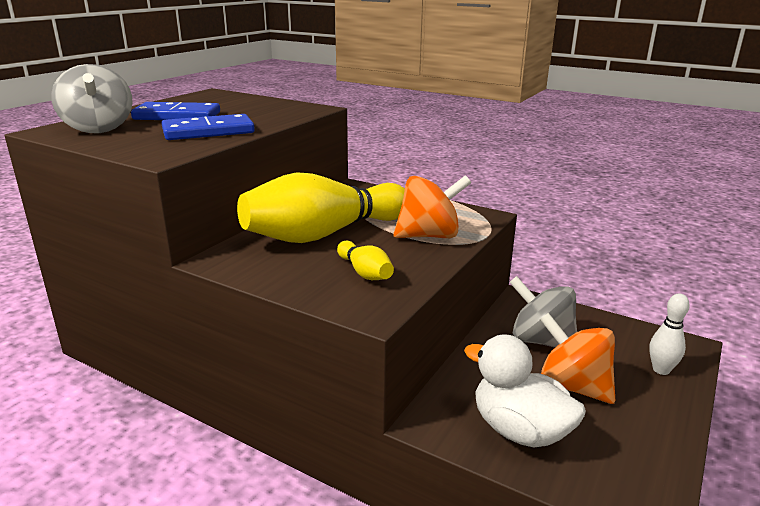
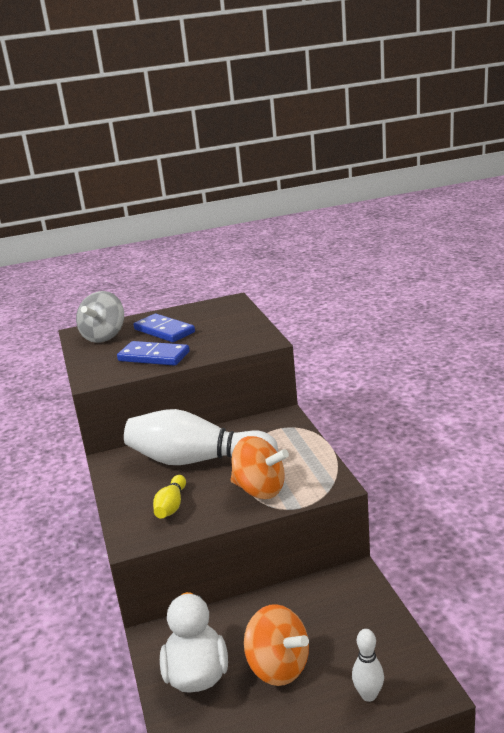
camera: 45 degrees right, 0 degrees up
yellow bowling pin [237,172,405,243] -> white bowling pin [124,409,278,465]
grey spinning top [509,276,577,348] -> none
orange spinning top [540,313,615,404] -> orange spinning top turned 135 degrees clockwise [244,604,309,686]

